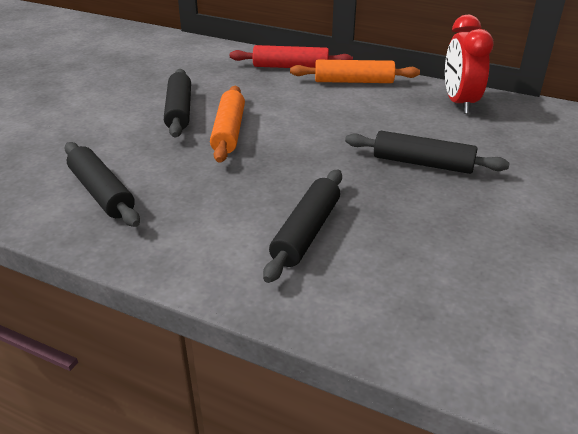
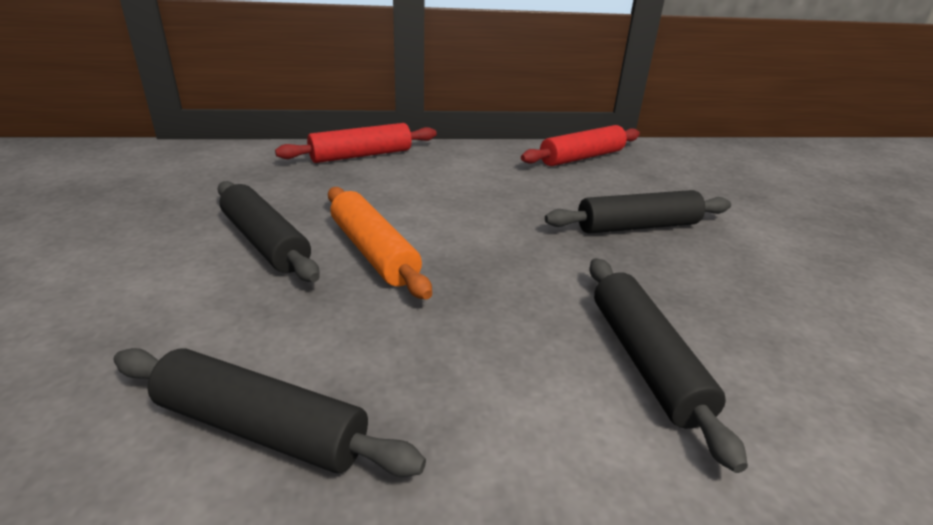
camera: 35 degrees left, 5 degrees down
orange rolling pin [290,60,420,83] -> none
red clock [445,15,494,114] -> red rolling pin [521,125,640,166]

